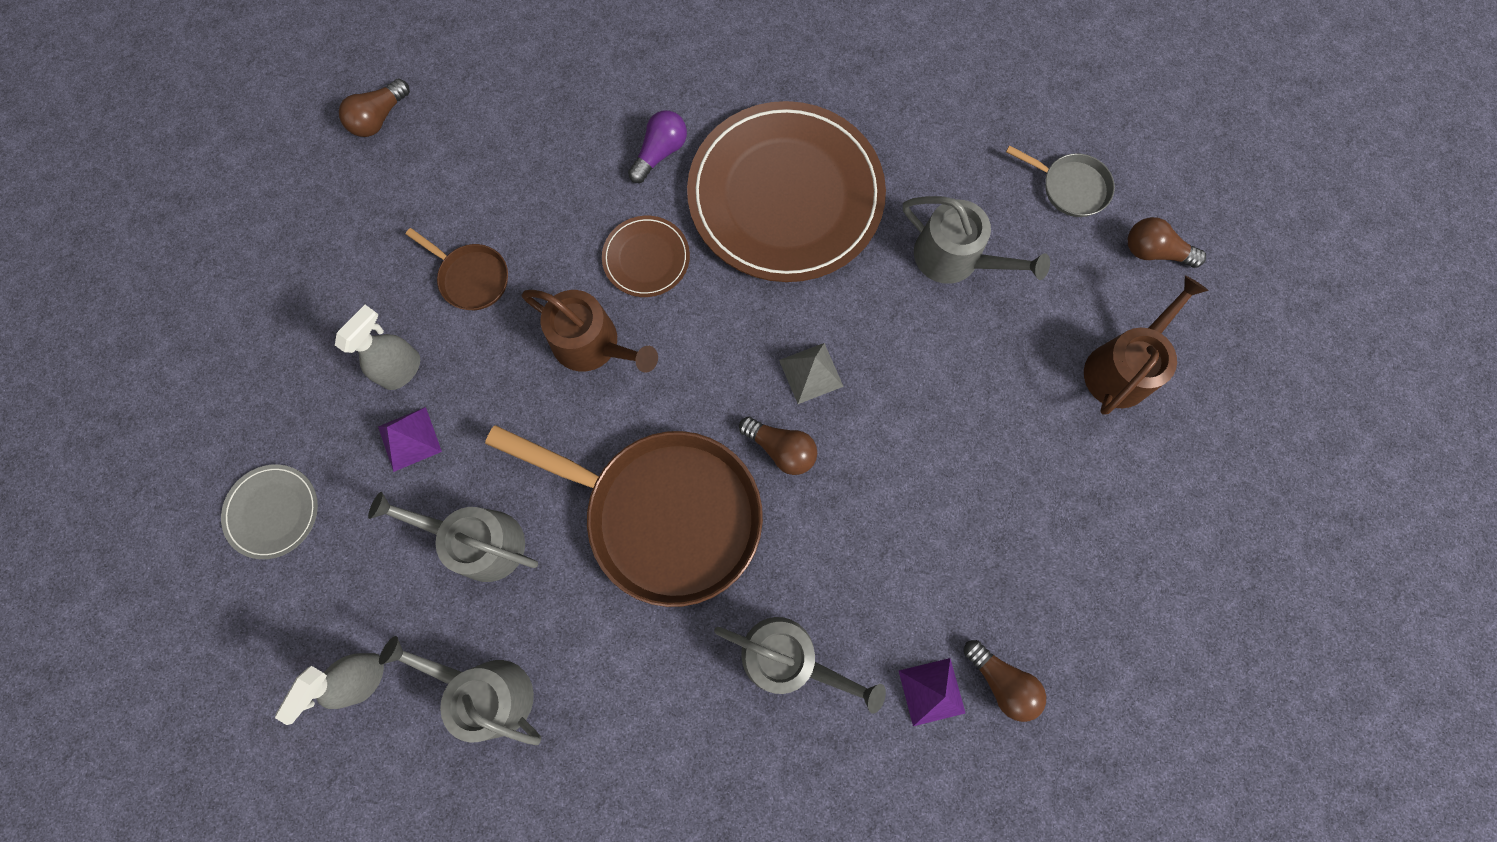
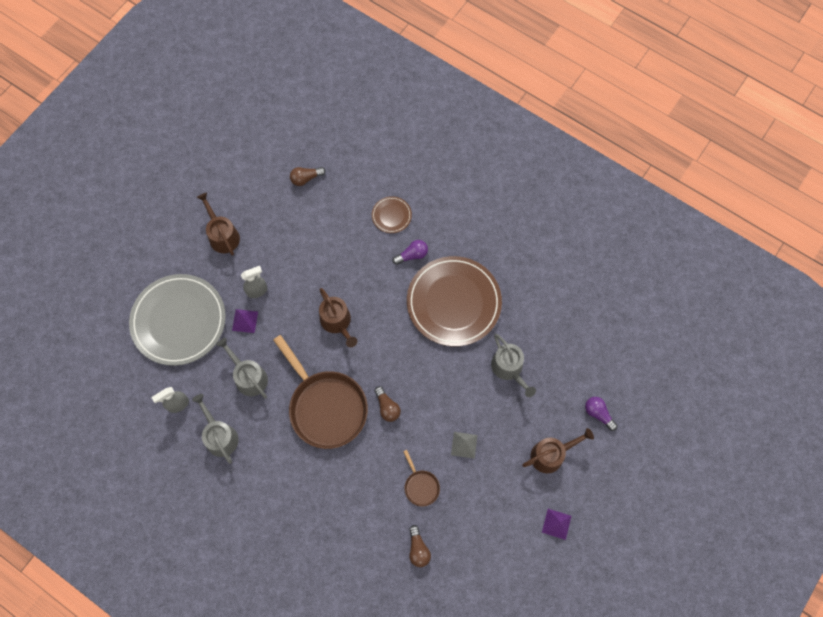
camera: 30 degrees right, 5 degrees down
grey plate [221,464,318,559] -> grey plate [129,274,226,366], size x2.28
brown pan [406,228,508,310] -> brown pan moved to [403,450,440,506]
brown plate [602,216,690,297] -> brown plate moved to [372,196,412,233]
grey watering can [714,617,886,714] -> none
grey pyramid [779,343,844,404] -> grey pyramid moved to [451,432,478,459]
purple pyramid [899,658,965,726] -> purple pyramid moved to [542,509,571,540]
grey pan [1006,145,1115,217] -> none
brown light bulb [1128,217,1206,268] -> purple light bulb [585,397,618,431]
none -> brown watering can [197,193,240,255]

